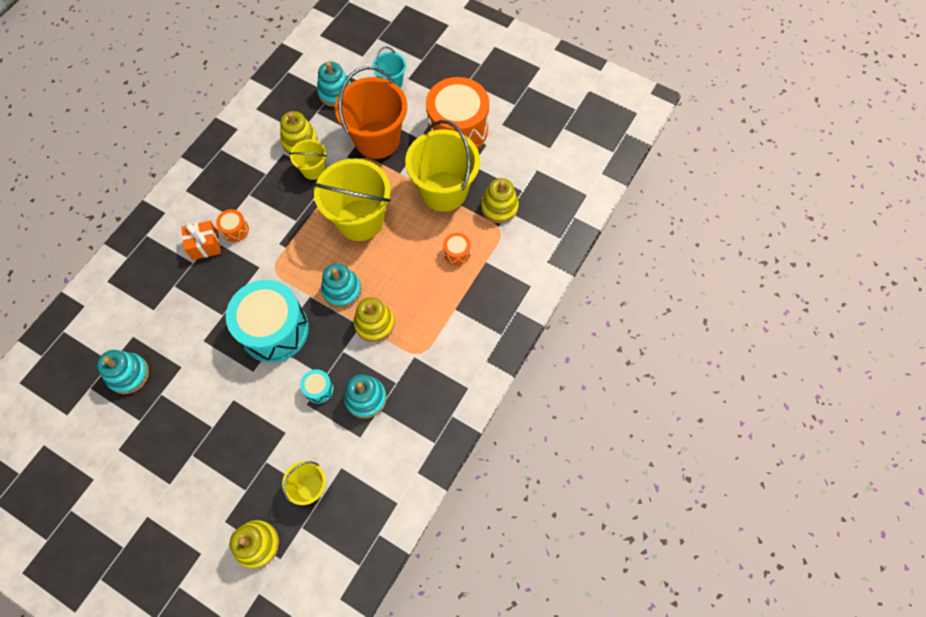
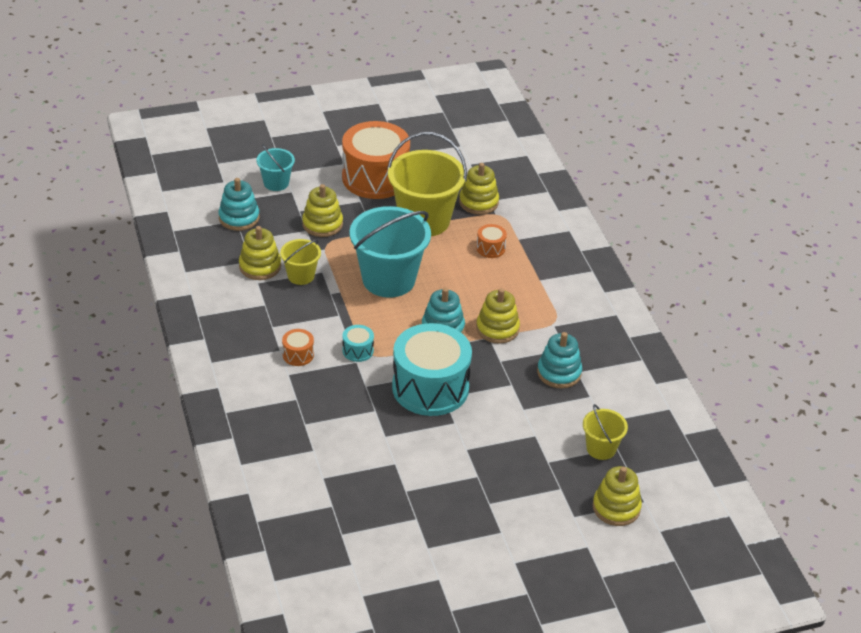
camera: 50 degrees left, 25 degrees down
turquoise stacking toy [97,350,149,394] -> none
orange gift [181,221,221,260] -> none
turquoise drum [300,369,334,404] -> turquoise drum moved to [342,325,374,362]
yellow bucket [313,159,390,241] -> turquoise bucket [350,206,431,298]
orange bucket [335,66,407,159] -> yellow stacking toy [302,184,343,237]

